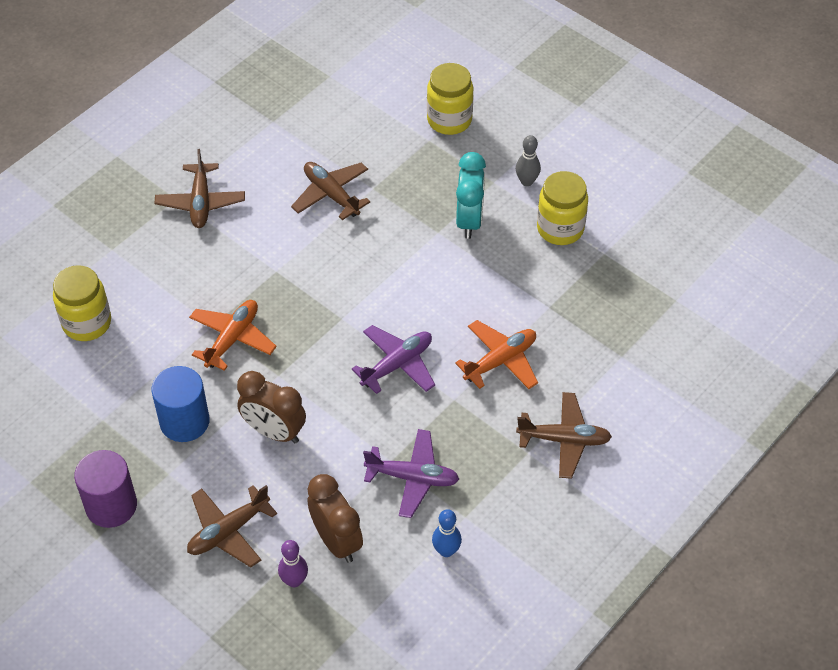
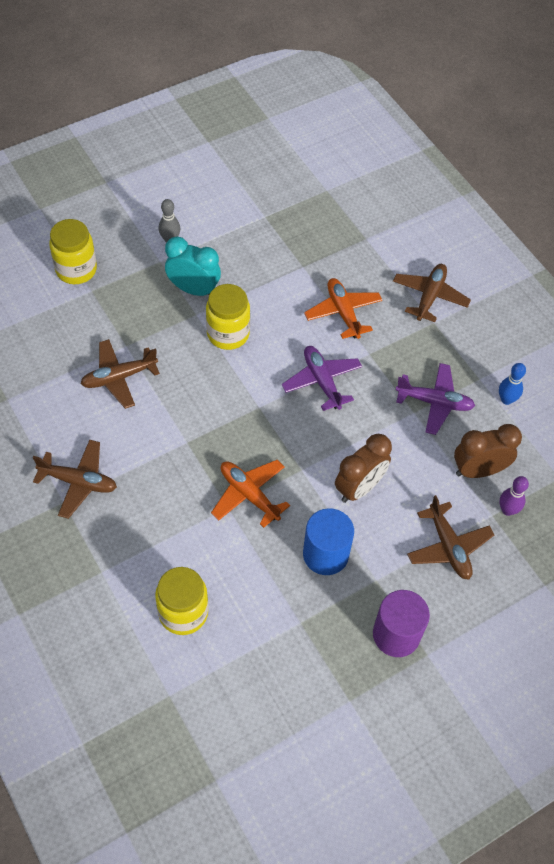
camera: 75 degrees left, 5 degrees up
purple plane [363,429,459,518] -> purple plane turned 75 degrees clockwise [396,363,475,435]
yellow jar [537,171,588,245] -> yellow jar moved to [206,284,250,350]

